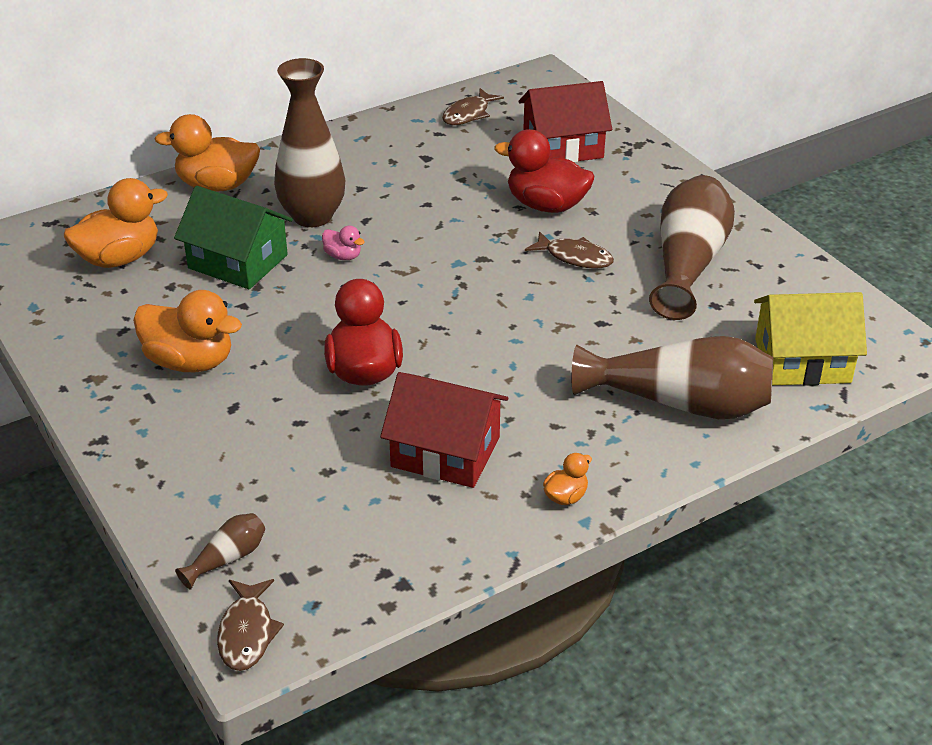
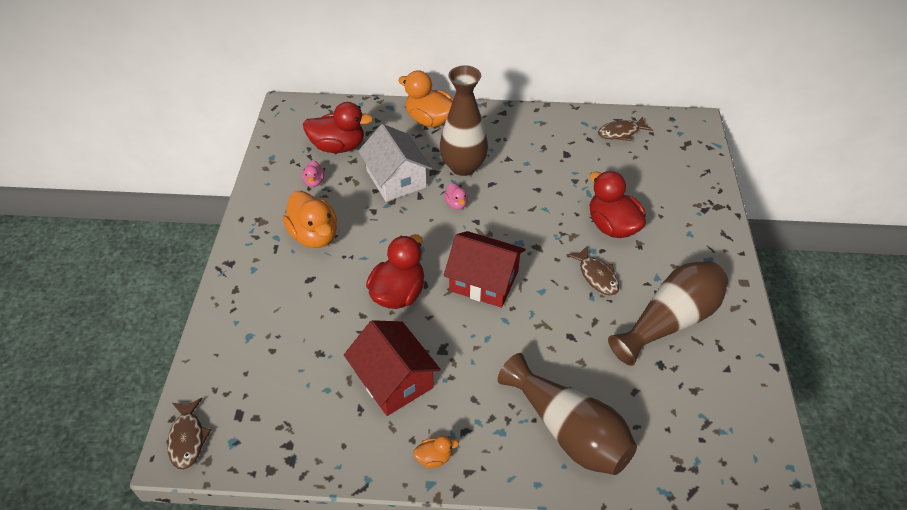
camera: 35 degrees right, 10 degrees up
orange duck [64,178,168,268] -> red duck [303,102,373,153]
green house [174,186,293,289] -> white house [358,124,432,202]
brown vase [175,513,265,589] -> none
brown fish [217,579,284,671] -> brown fish turned 45 degrees counterclockwise [167,398,211,469]
red house [519,81,612,162] -> red house moved to [444,231,526,308]
yellow house [754,292,867,386] -> none
none -> pink duck [302,160,324,187]

